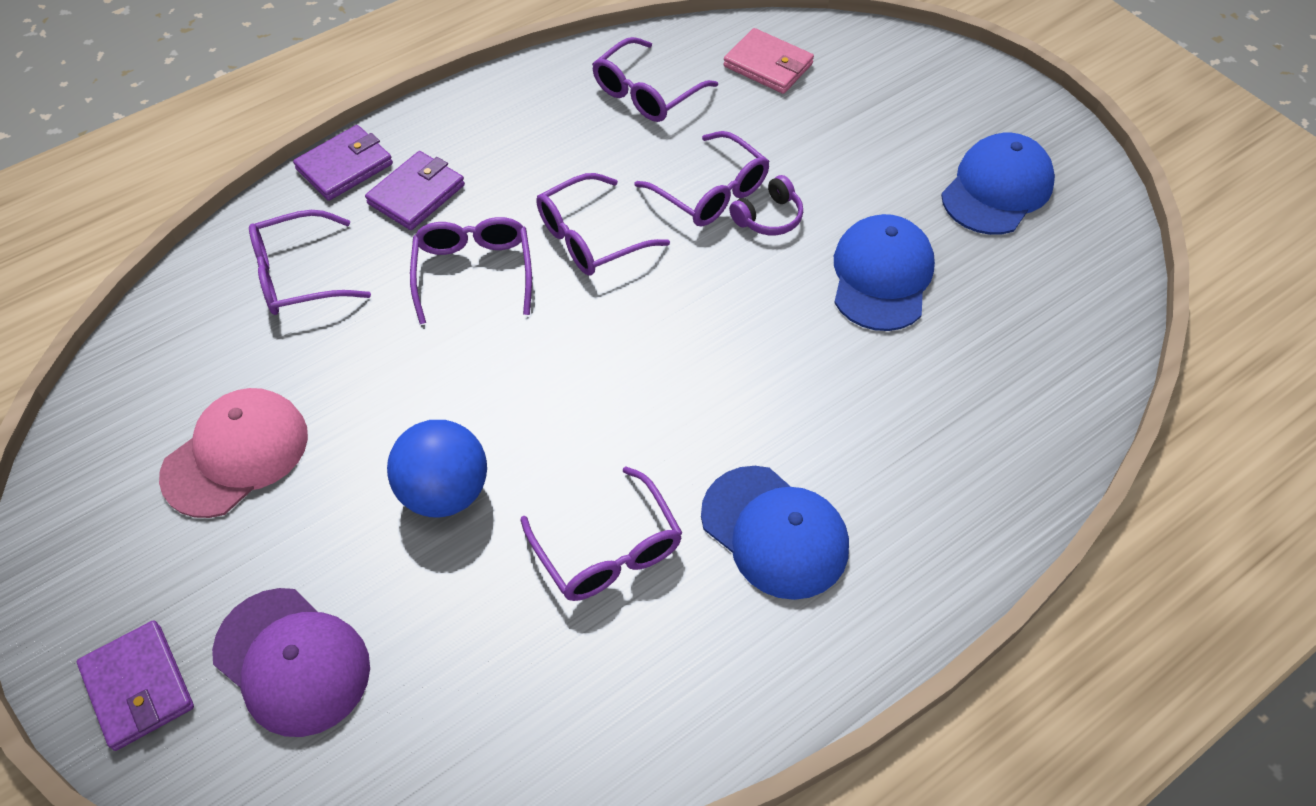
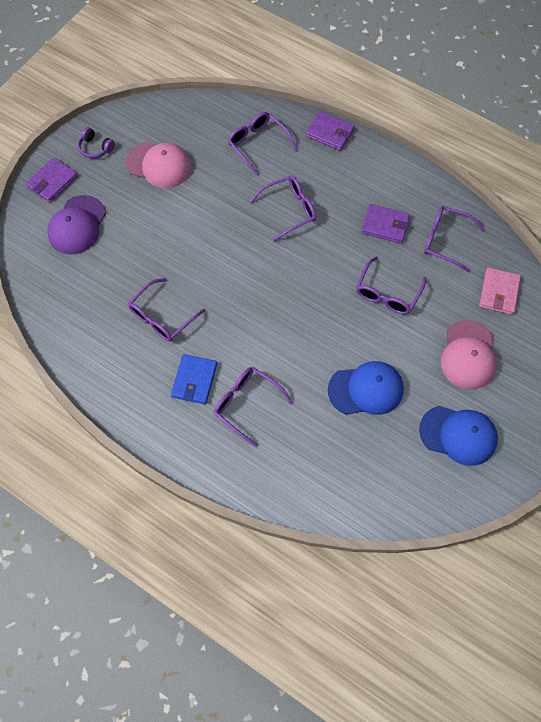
camera: 70 degrees right, 10 degrees up
purple wallet [365,151,465,230] -> purple wallet moved to [361,204,410,243]
blue ball [387,420,487,518] -> none
purple glasses [537,173,670,276] -> purple glasses moved to [214,367,292,447]
blue cap [701,466,849,600] -> blue wallet [171,354,217,405]
purple headphones [729,175,803,235] -> purple headphones moved to [78,127,115,159]
none -> pink cap [441,320,497,389]

